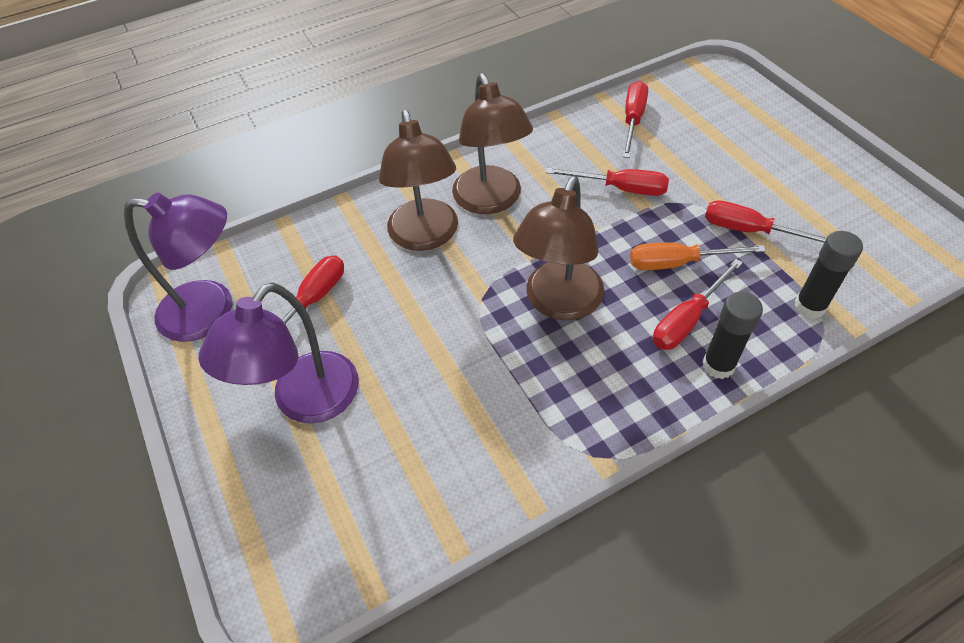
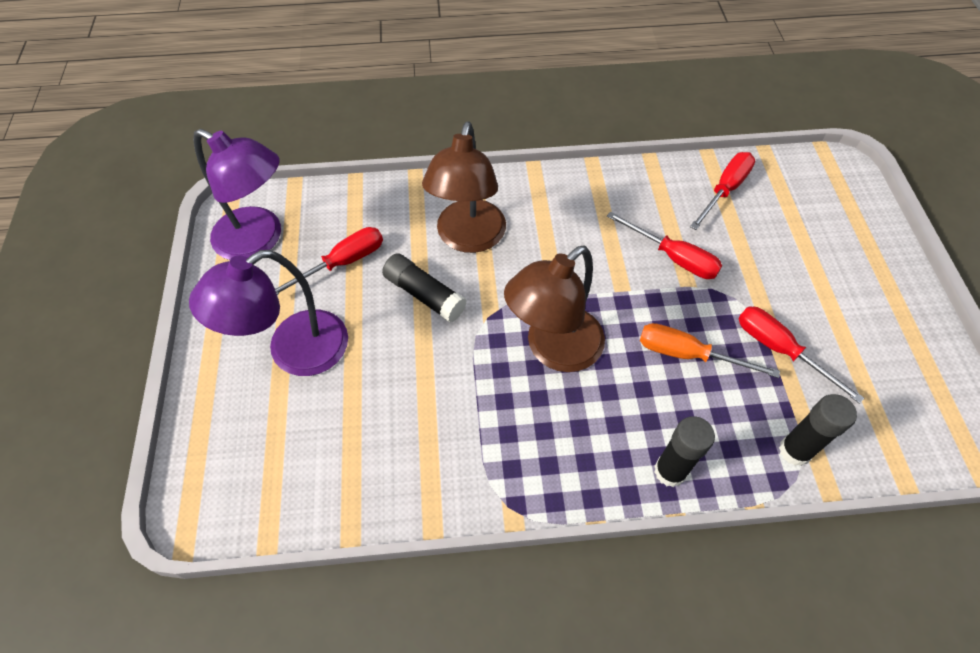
camera: 20 degrees right, 5 degrees up
brown lamp [452,73,533,214] -> none
red screwdriver [653,259,743,350] -> none
none -> black glue stick [382,253,467,322]

